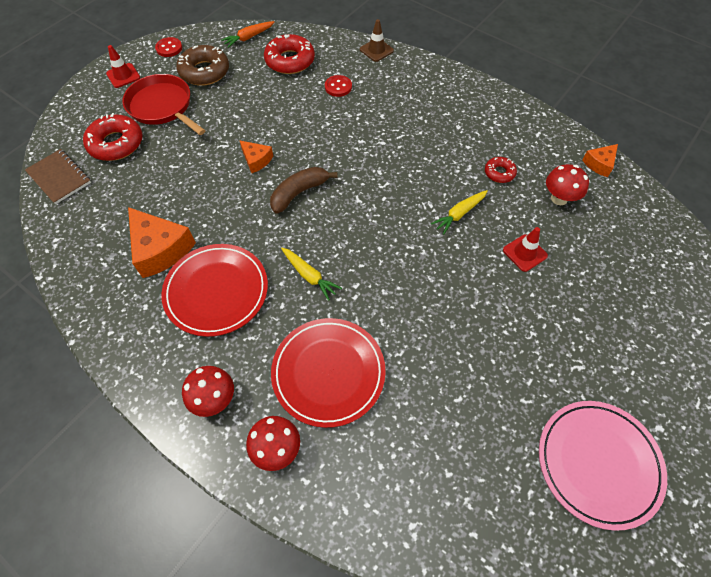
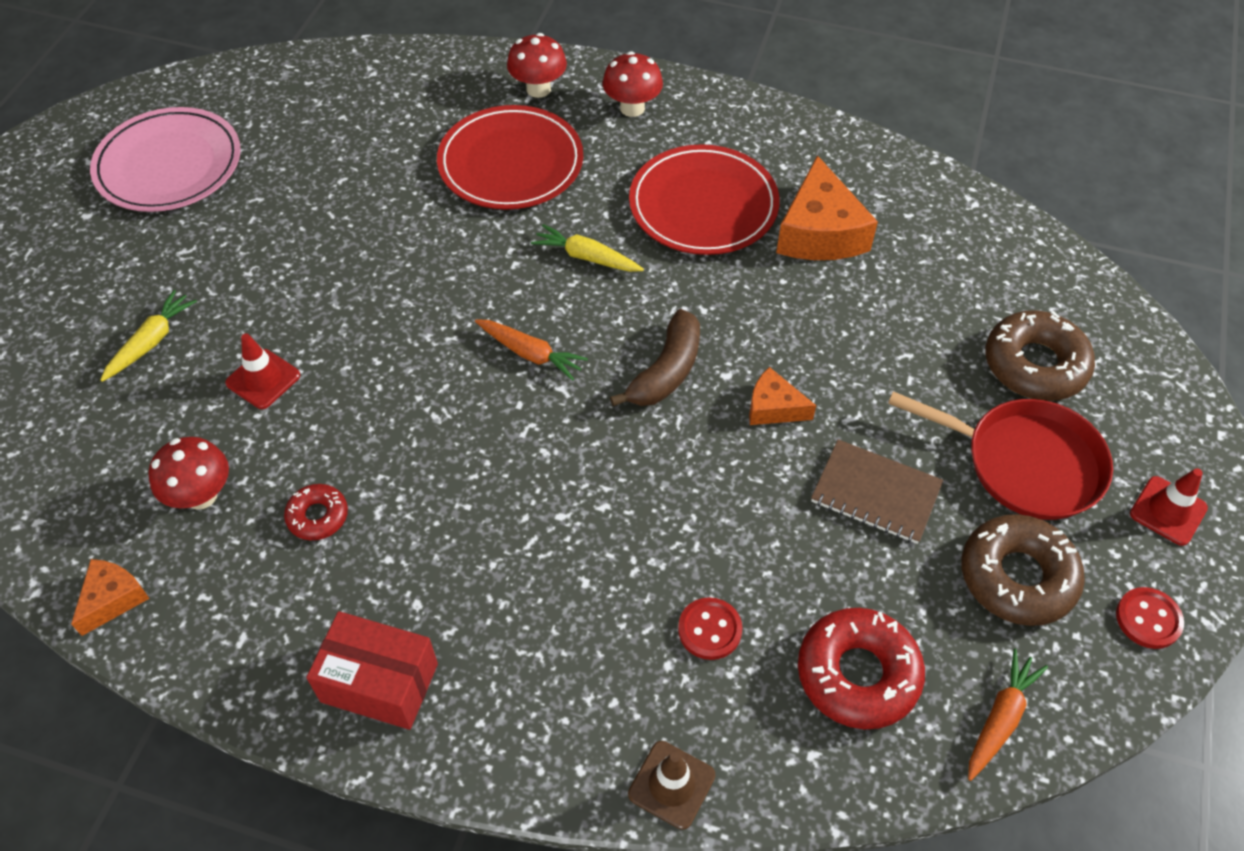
camera: 160 degrees right, 5 degrees down
brown notebook [25,149,91,204] -> brown notebook moved to [811,439,943,544]
red donut [83,113,143,161] -> brown donut [985,310,1095,401]
orange cheese [128,207,196,278] -> orange cheese turned 120 degrees counterclockwise [776,155,878,260]
yellow carrot [431,190,488,235] -> yellow carrot moved to [100,290,197,382]
none -> red box [306,611,438,730]
none -> orange carrot [475,319,588,381]

